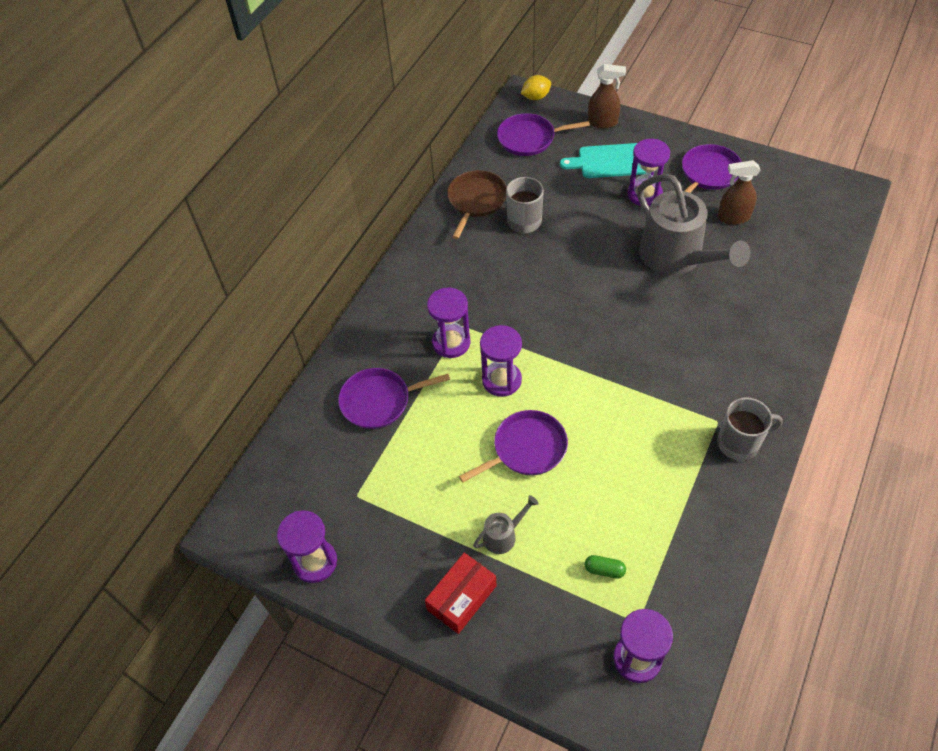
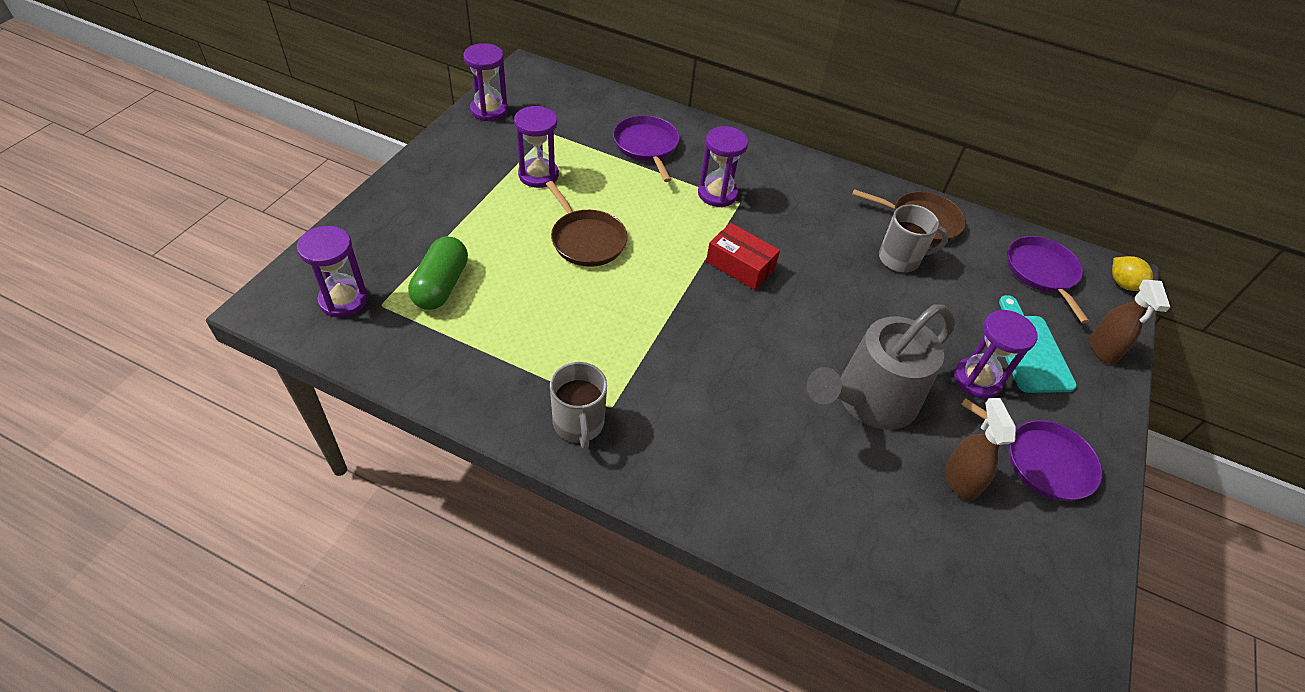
camera: 80 degrees right, 5 degrees down
red box [425,553,497,634] -> red box moved to [706,223,780,290]
purple pan [459,410,568,482] -> brown pan [546,181,628,267]
grey watering can [473,495,539,554] -> none
purple hourglass [480,325,522,397] -> purple hourglass moved to [514,106,559,188]
green capsule [585,555,626,579] -> green capsule [408,236,468,310], size x2.07

